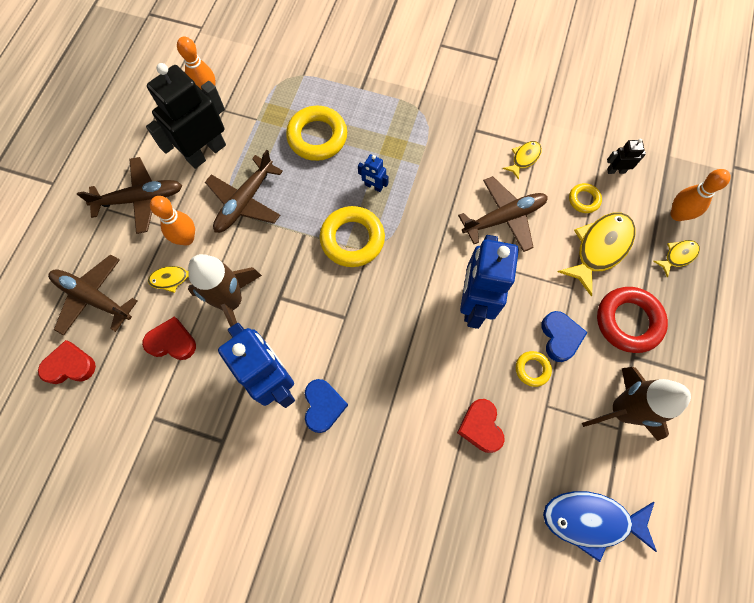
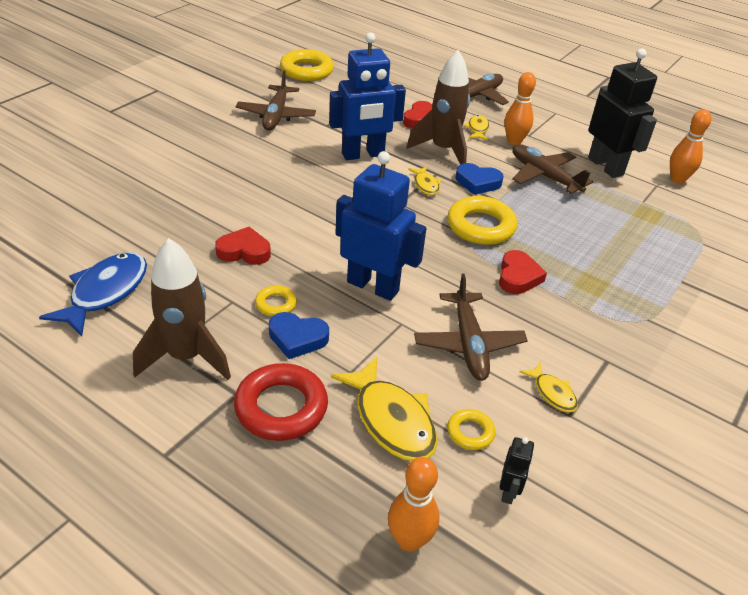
camera: 105 degrees right, 30 degrees down
red heart [38,340,96,384] -> red heart moved to [499,250,547,294]
brown plane [77,157,182,234] -> brown plane moved to [235,70,316,131]
yellow ring [286,106,347,161] -> yellow ring moved to [280,49,334,81]
blue heart [305,379,348,433] -> blue heart moved to [456,163,503,195]
blue robot [358,154,389,192] -> none
yellow fish [653,240,700,277] -> yellow fish moved to [408,167,441,195]

